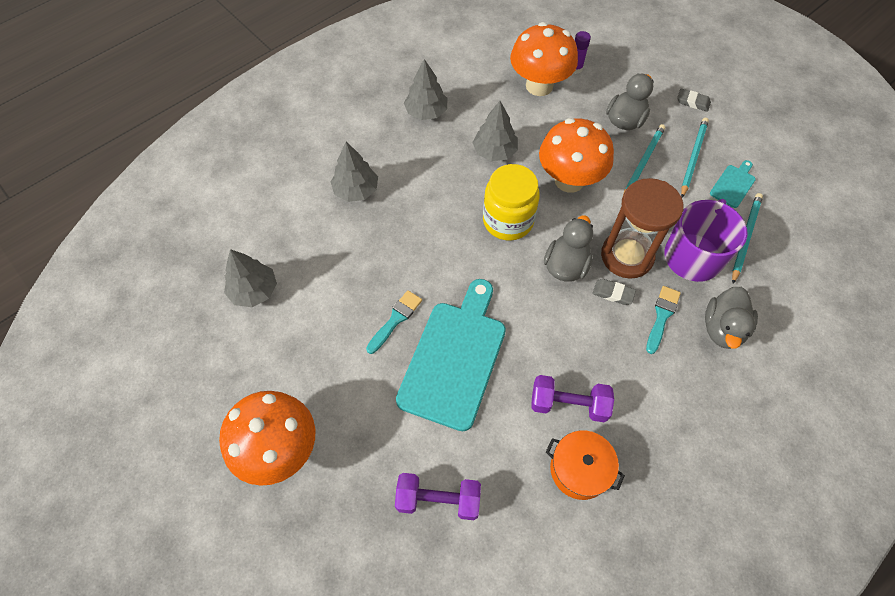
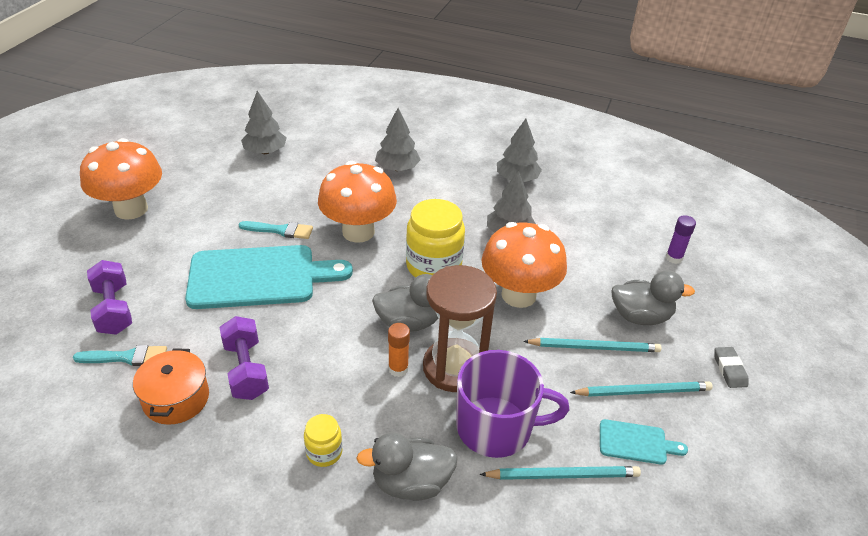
camera: 60 degrees right, 20 degrees down
orange mushroom [510,22,578,96] -> orange mushroom moved to [318,161,397,243]
grey eraser [592,279,636,305] -> orange glue stick [388,323,410,377]
turquoise brush [646,286,681,354] -> turquoise brush moved to [73,345,167,366]
none -> yellow jar [304,414,342,467]

